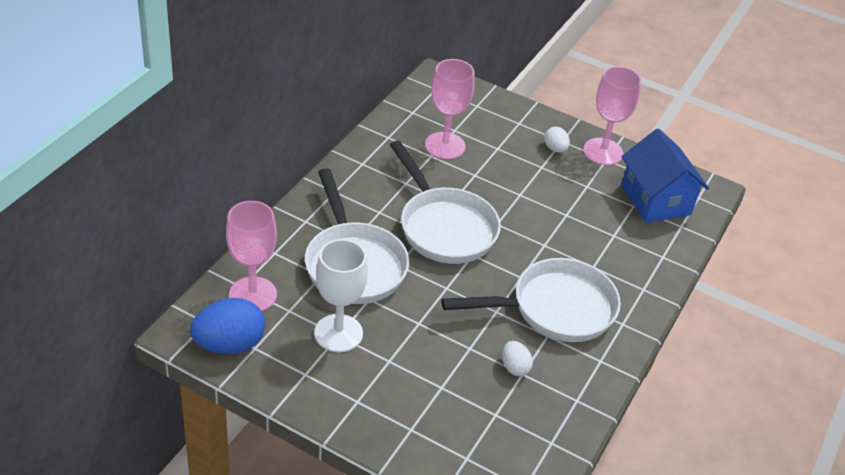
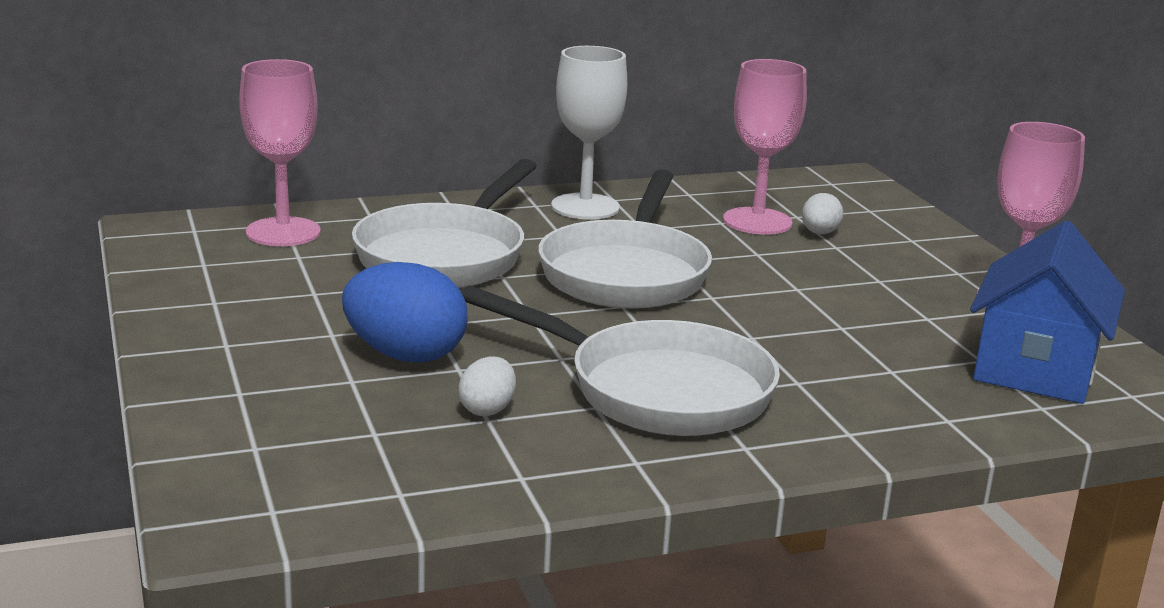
camera: 45 degrees right, 20 degrees down
blue egg [190,298,265,354] -> blue egg moved to [342,262,468,362]
white goblet [314,239,368,352] -> white goblet moved to [551,46,627,220]
white egg [544,127,570,153] -> white egg moved to [802,193,844,234]

